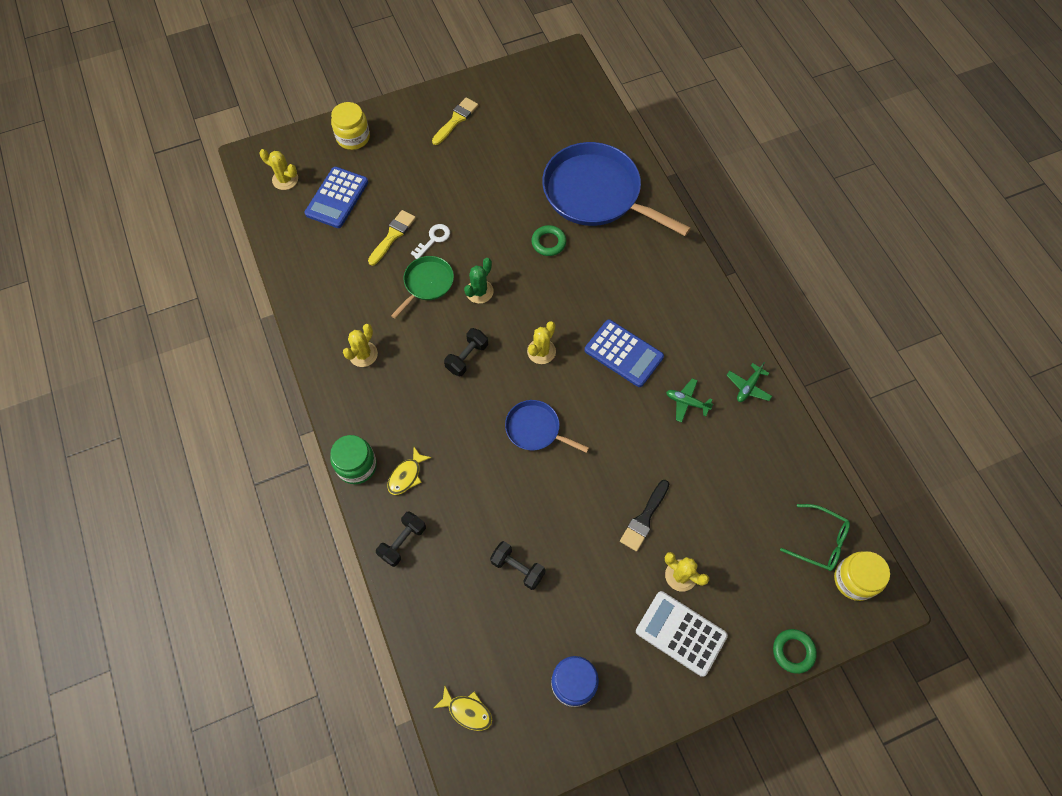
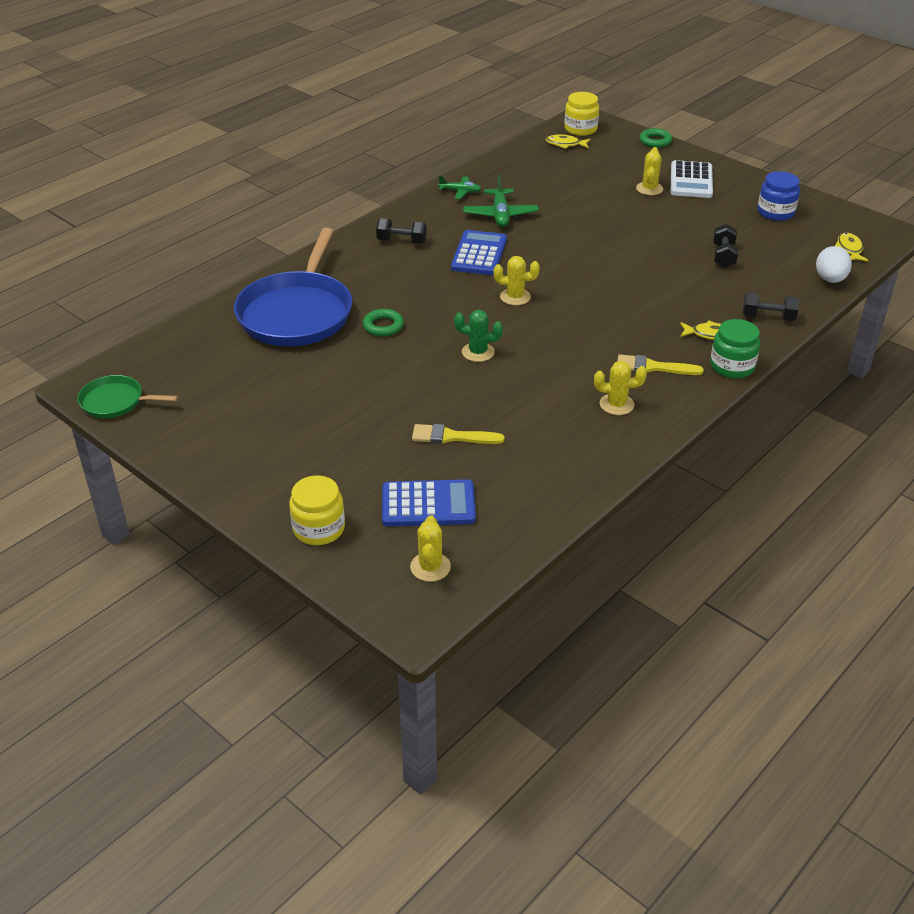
camera: 115 degrees left, 25 degrees down
green pan [391,256,454,319] -> green pan moved to [77,375,178,418]
white key [411,224,450,259] -> none
yellow brush [432,97,478,145] -> yellow brush moved to [617,354,704,375]
black dumbbell [444,328,488,376] -> black dumbbell moved to [376,218,427,244]
blue pan [505,400,589,453] -> none
black brush [620,480,669,552] -> none
green plane [666,378,713,422] -> green plane [463,174,539,227], size x1.60
green glasses [780,504,850,571] -> yellow fish [546,134,590,149]
none -> white egg [816,246,852,283]

